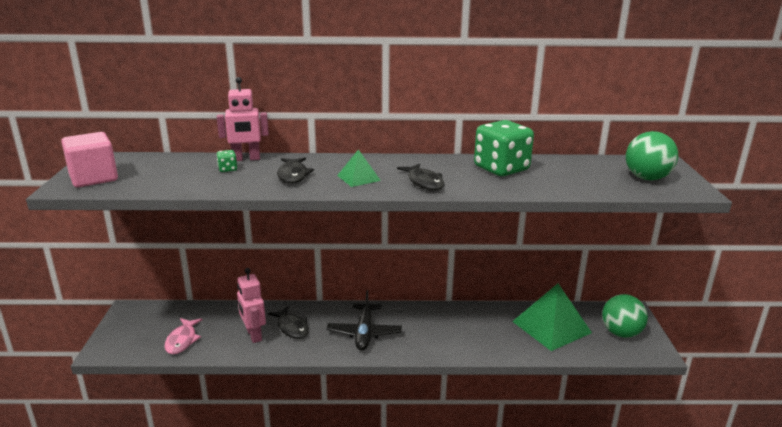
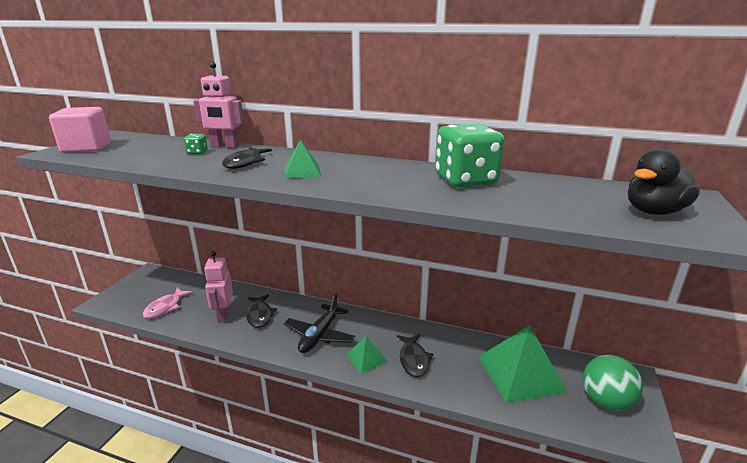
camera: 20 degrees right, 0 degrees up
black fish [397,164,444,190] -> black fish moved to [397,334,433,377]
green ball [626,131,678,180] -> black duck [628,148,700,215]
none -> green pyramid [346,336,388,374]

